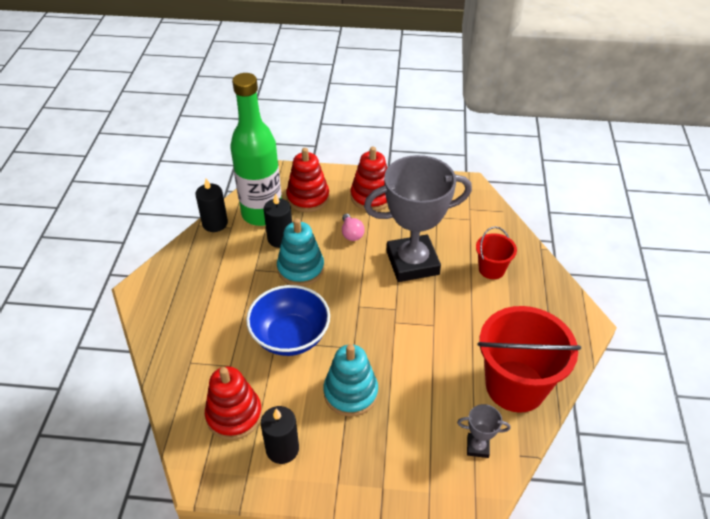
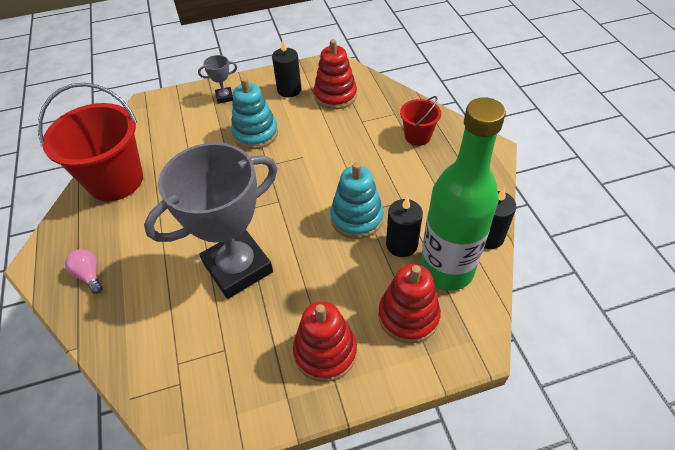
camera: 160 degrees right, 5 degrees up
blue bowl [246,285,330,356] -> none
pink light bulb [342,214,365,241] -> pink light bulb moved to [65,249,103,294]
grey trophy [457,404,511,458] -> grey trophy moved to [198,55,237,104]
red bucket [476,226,517,279] -> red bucket moved to [400,96,441,146]

